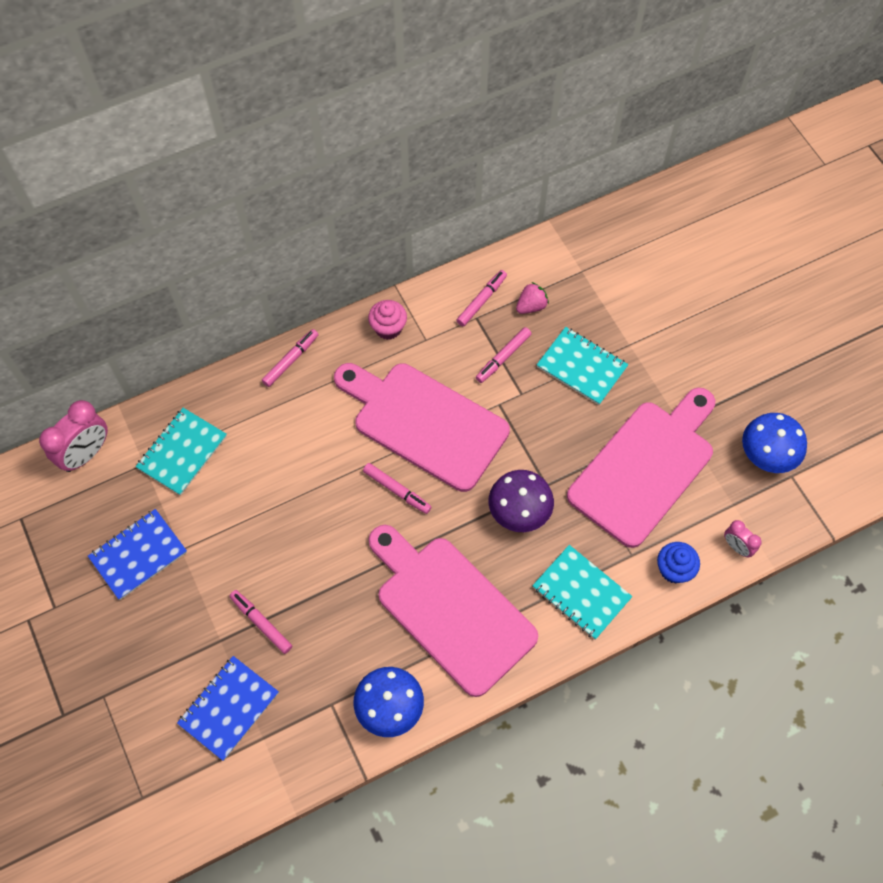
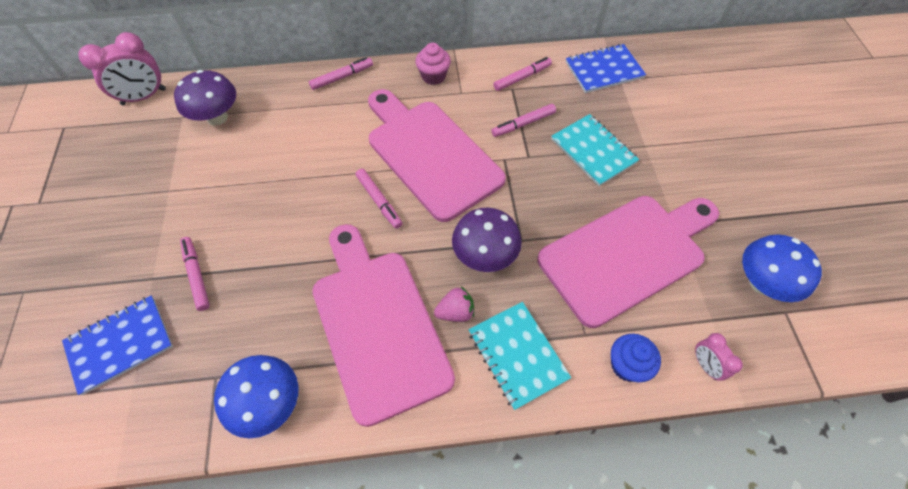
camera: 20 degrees right, 5 degrees down
blue notebook [88,509,187,600] -> blue notebook moved to [566,44,646,93]
turquoise notebook [135,408,227,496] -> purple mushroom [174,70,236,126]
pink strawberry [516,282,549,314] -> pink strawberry moved to [434,287,474,322]

